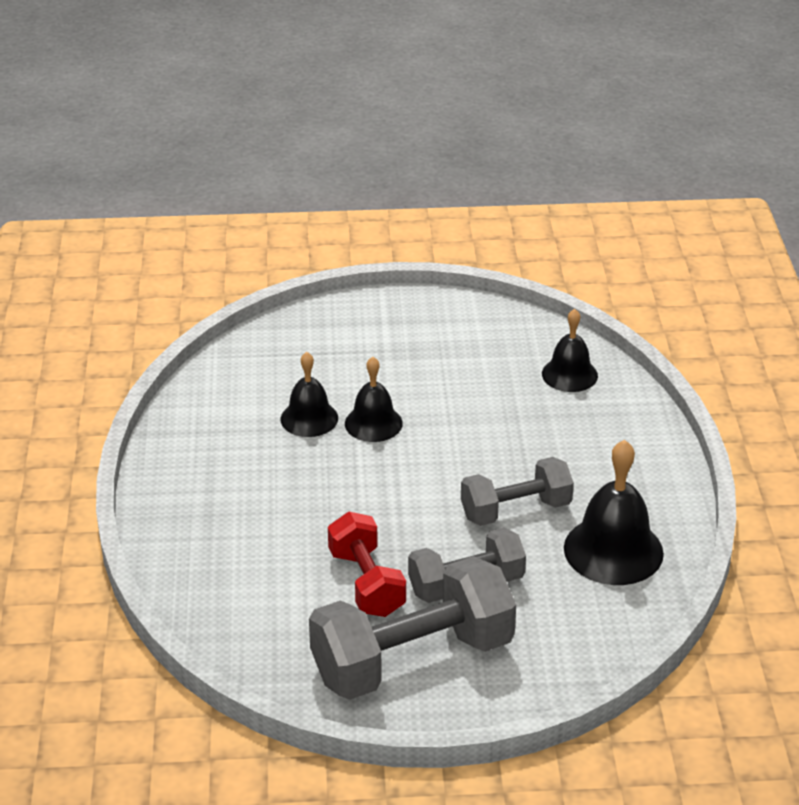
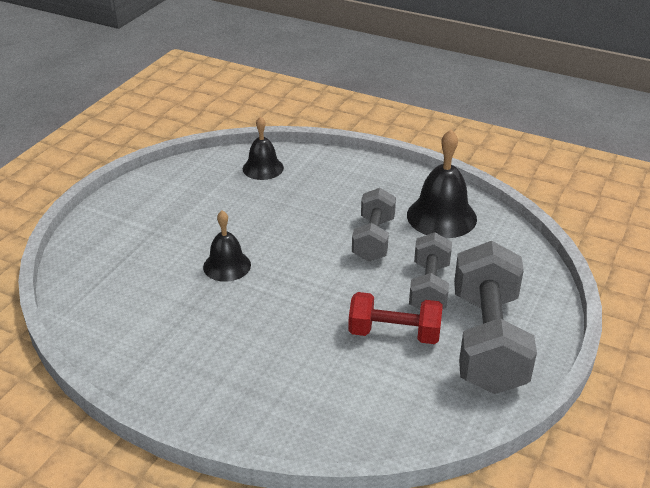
camera: 60 degrees left, 0 degrees up
black bell [281,352,338,437] -> none

